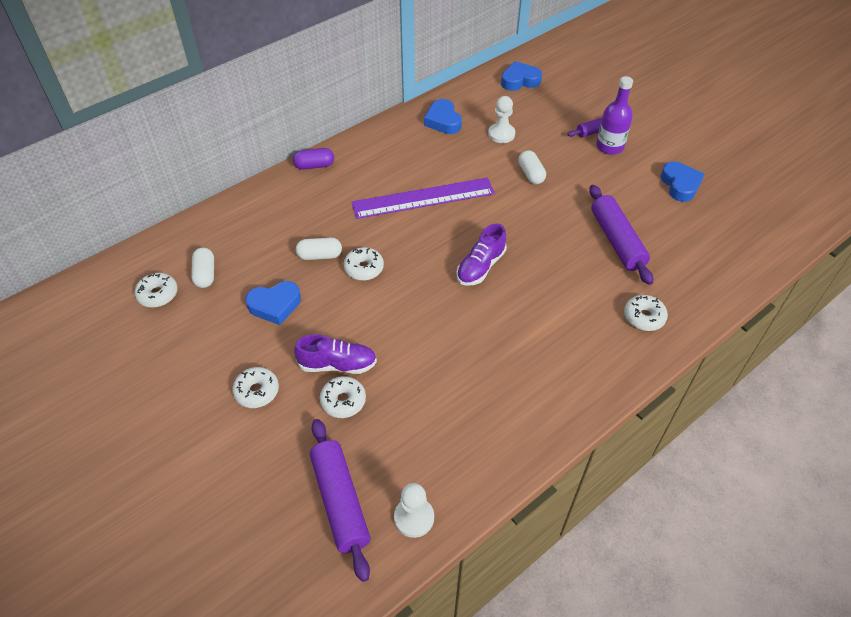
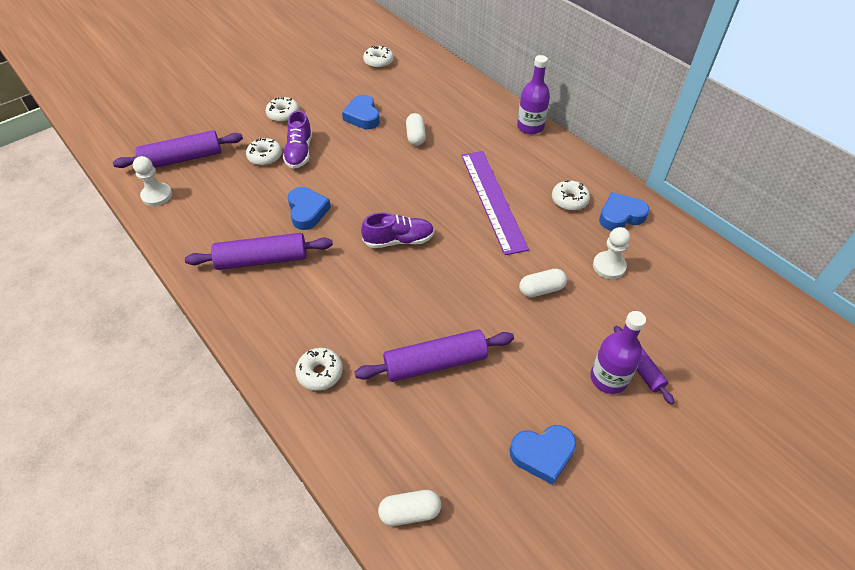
camera: 90 degrees right, 0 degrees up
white capsule [191,248,214,288] -> white capsule moved to [378,490,441,526]
purple capsule [293,148,334,170] -> purple bottle [517,55,550,134]
white donut [343,247,384,281] -> white donut moved to [552,180,590,211]
purple shoe [456,223,507,286] -> purple shoe turned 135 degrees clockwise [361,212,434,248]
blue heart [501,61,542,91] -> blue heart moved to [288,187,331,230]
none -> purple rolling pin [185,233,333,270]

